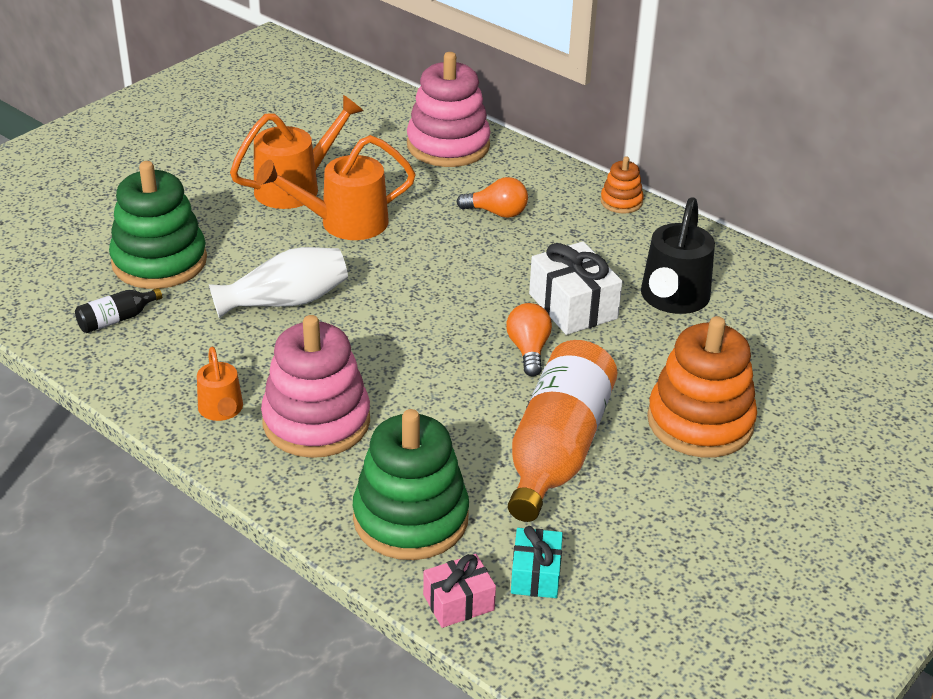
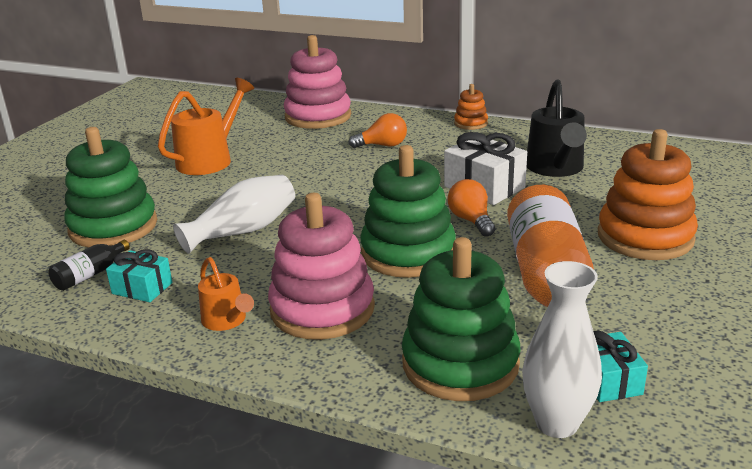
camera: 15 degrees left, 10 degrees down
orange watering can [256,135,416,240] -> none
pink gift [423,554,496,628] -> white vase [522,261,602,438]
none -> turquoise gift [106,249,172,302]
none -> green stacking toy [360,145,456,278]

